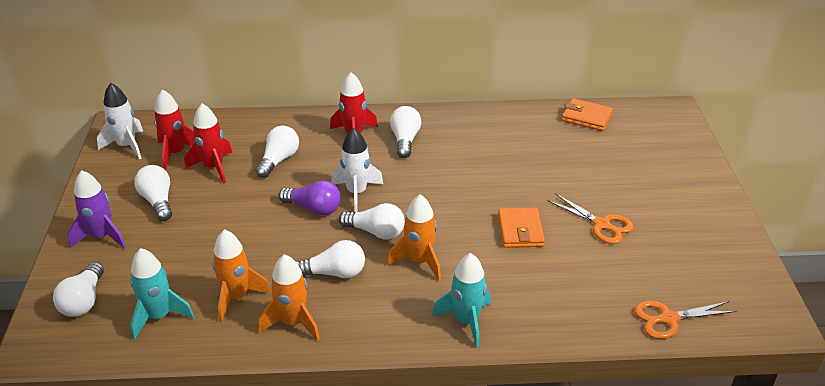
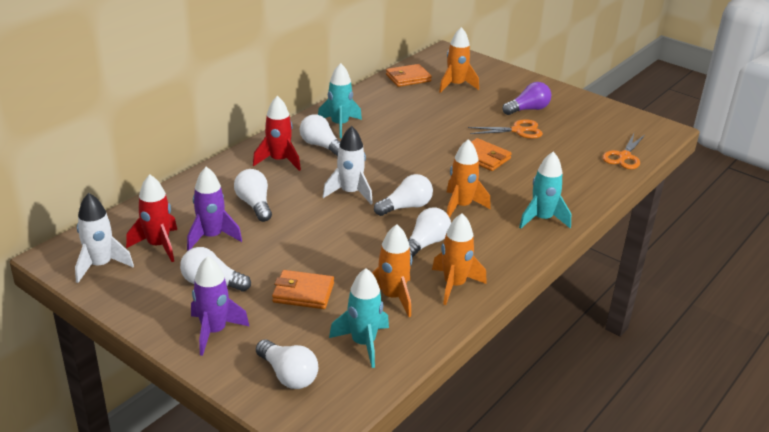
camera: 50 degrees left, 5 degrees down
red rocket [184,103,232,184] -> purple rocket [187,167,242,251]
purple light bulb [279,180,341,216] -> purple light bulb moved to [502,82,551,115]
none -> orange wallet [272,270,334,309]
none -> turquoise rocket [318,63,362,138]
none -> orange rocket [439,27,479,93]

